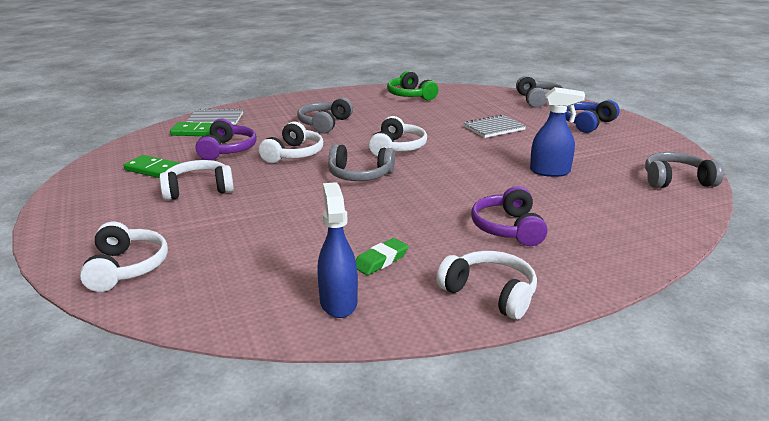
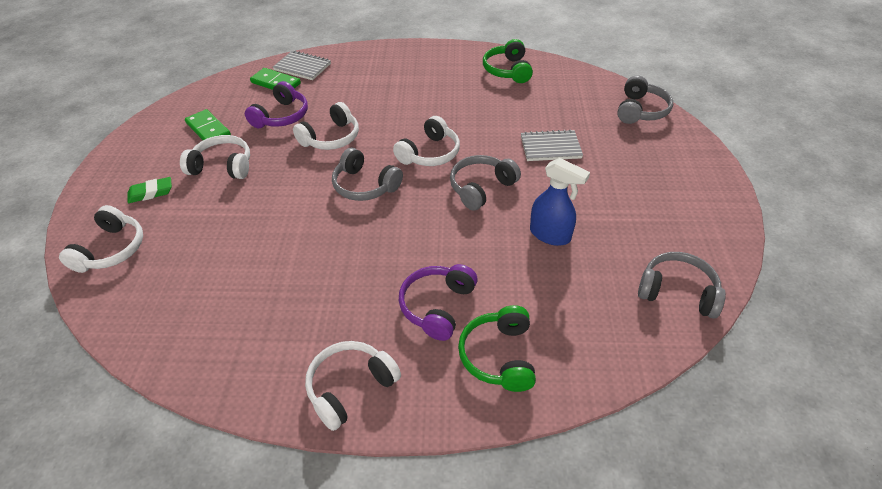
camera: 25 degrees right, 20 degrees up
grey headphones [297,97,353,134] -> grey headphones moved to [450,155,521,210]
blue spray bottle [317,182,358,318] -> none
green eraser [356,238,408,275] -> green eraser moved to [127,177,172,203]
white headphones [436,251,537,320] -> white headphones turned 105 degrees counterclockwise [305,341,401,431]
blue headphones [565,100,620,133] -> none
none -> green headphones [458,305,536,392]

